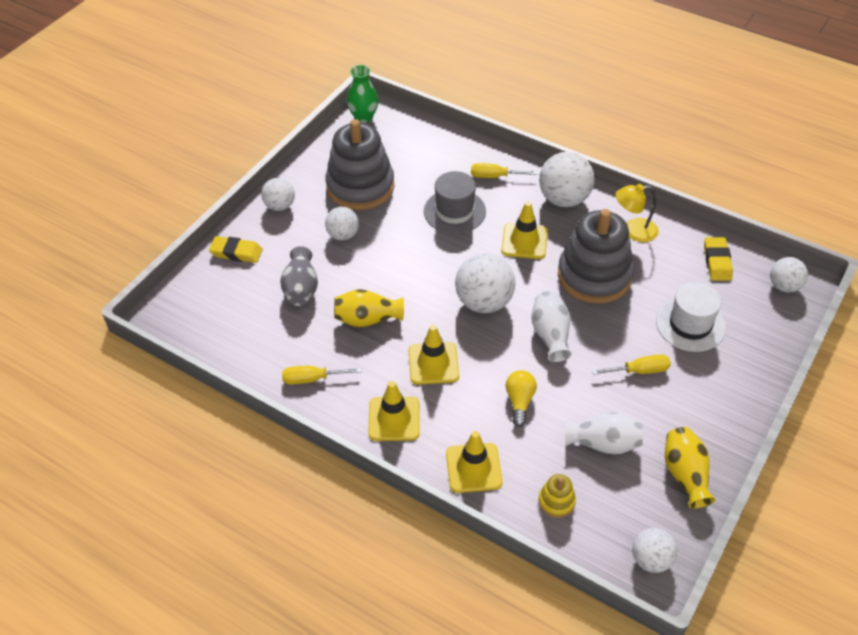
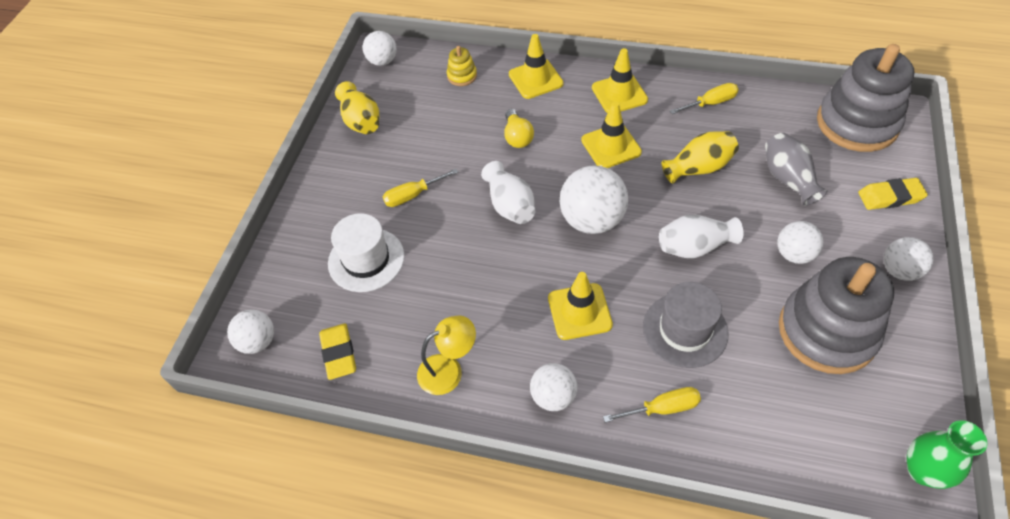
camera: 165 degrees right, 5 degrees up
white ball [539,152,595,207] -> white ball [530,363,577,411], size x0.61
grey stacking toy [558,209,634,304] -> grey stacking toy moved to [817,44,915,152]
white vase [565,412,643,455] -> white vase moved to [659,215,743,258]

